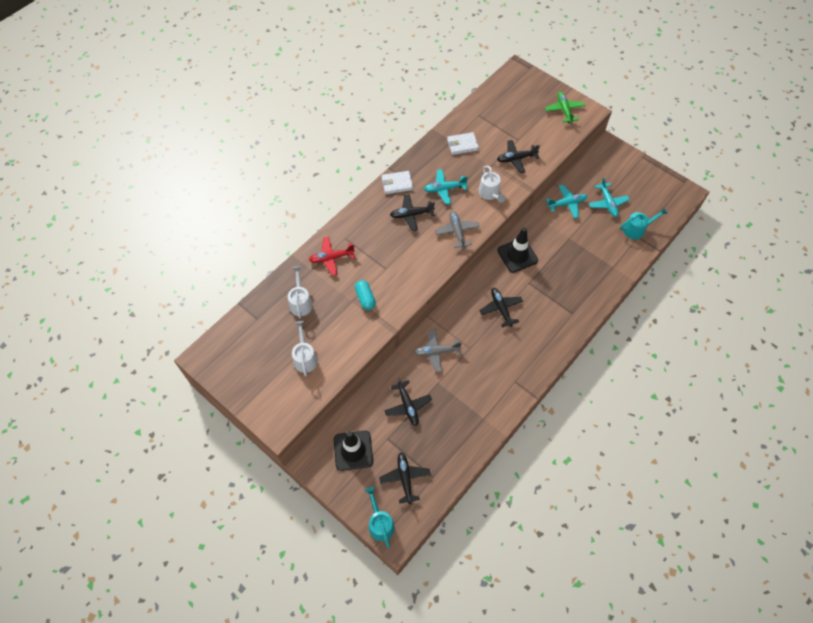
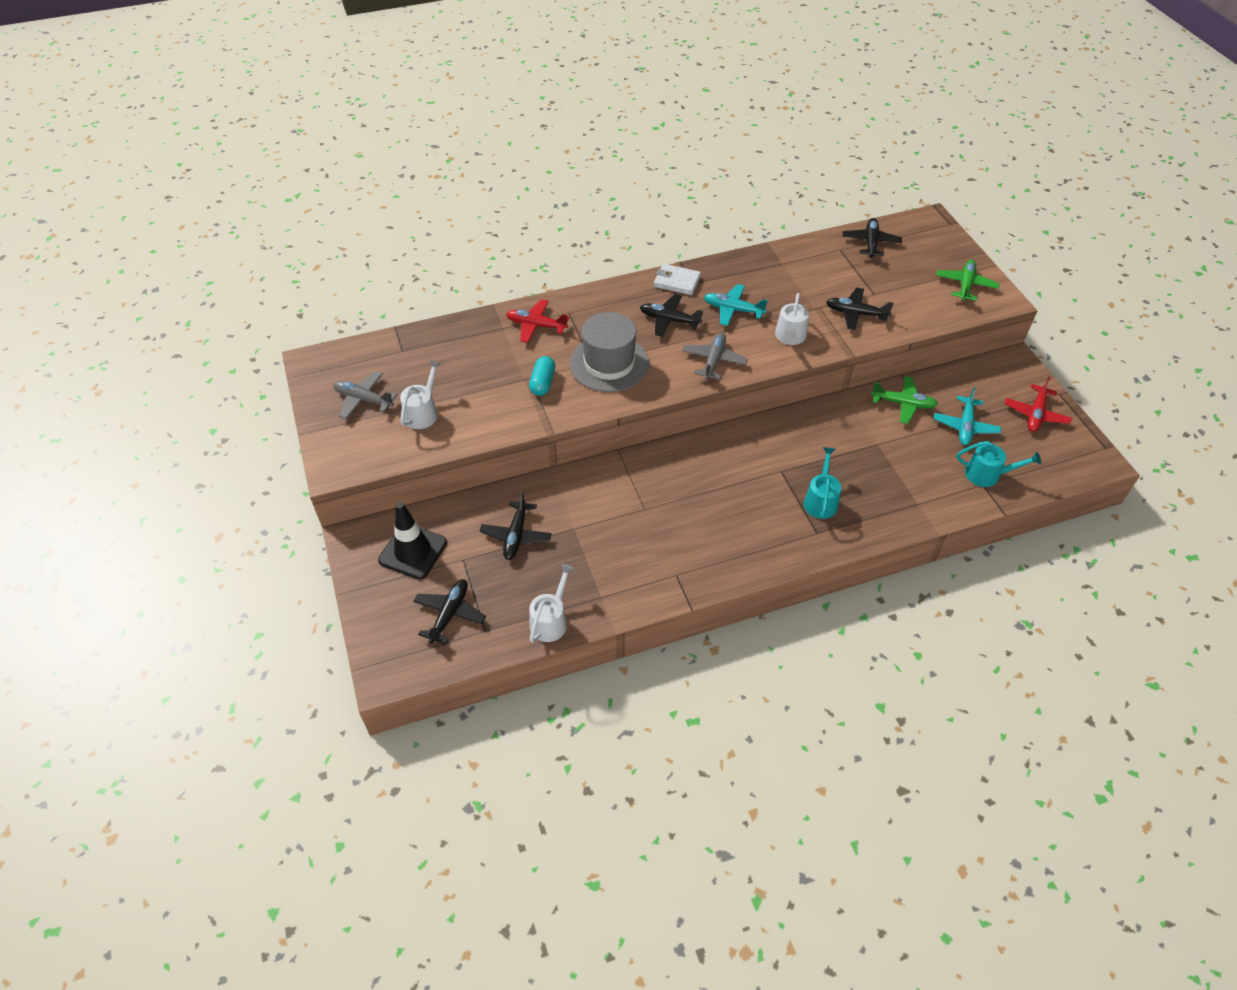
camera: 30 degrees right, 10 degrees down
white watering can [288,266,313,319] -> white watering can moved to [529,564,575,643]
turquoise watering can [365,487,395,548] -> turquoise watering can moved to [804,447,842,519]
grey plane [414,329,462,372] -> grey plane moved to [333,371,398,419]
white wallet [447,132,479,155] -> none
black plane [479,288,523,327] -> black plane moved to [842,218,902,258]
black traffic cone [497,227,538,273] -> none
turquoise plane [546,185,587,218] -> green plane [871,376,938,424]
none -> grey hat [570,312,649,392]
none -> red plane [1004,377,1072,432]

